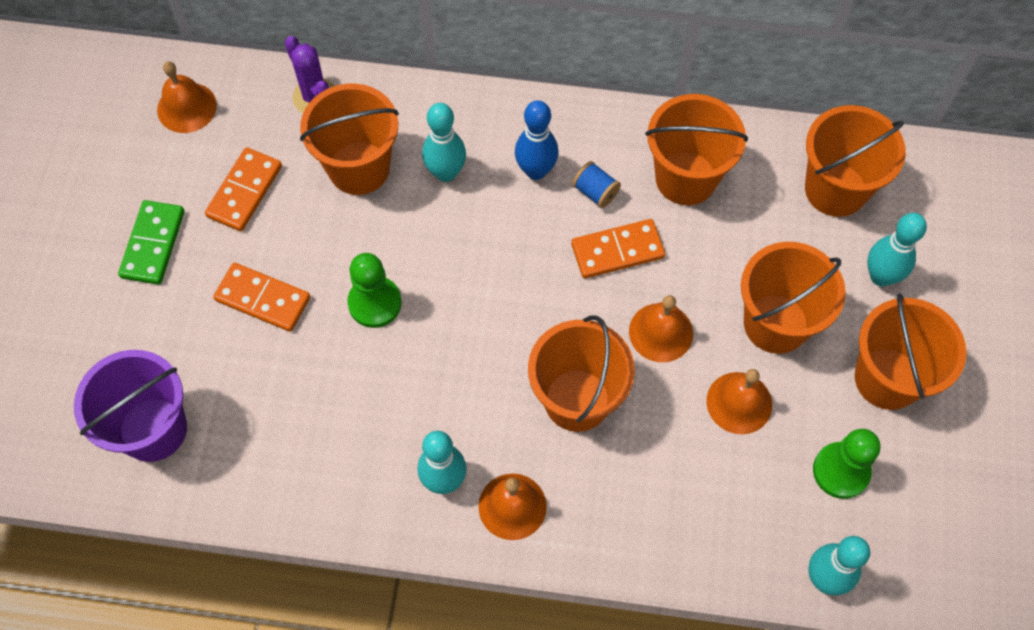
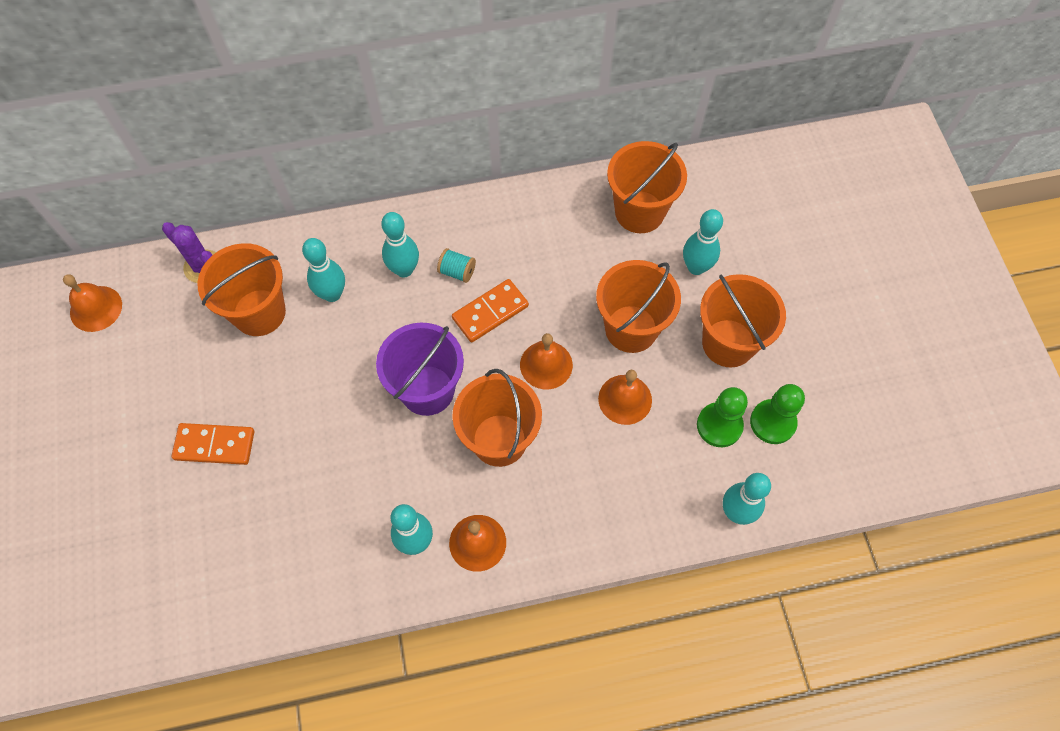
camera: 20 degrees left, 0 degrees up
purple bucket [74,350,187,462] -> purple bucket moved to [376,323,464,416]
green domino [118,200,184,285] -> none
orange domino [205,147,282,231] -> none
green pawn [347,253,402,328] -> green pawn moved to [750,384,805,444]
blue bowling pin [515,100,559,180] -> turquoise bowling pin [381,212,419,278]
blue spool [572,161,621,208] -> turquoise spool [437,248,476,283]
orange bucket [645,94,748,205] -> none

